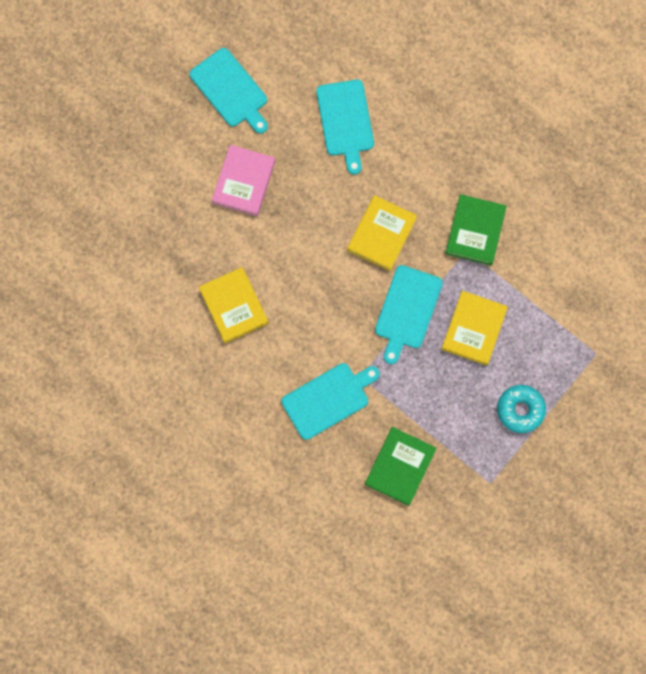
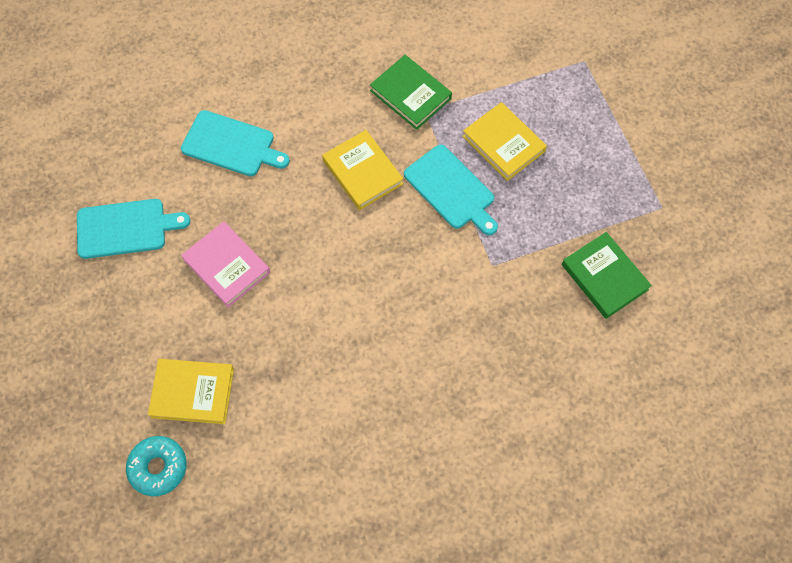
camera: 60 degrees left, 10 degrees down
yellow book [199,267,268,343] -> yellow book moved to [148,359,234,424]
turquoise cutting board [281,363,380,440] -> none
turquoise donut [497,385,546,433] -> turquoise donut moved to [126,436,187,496]

